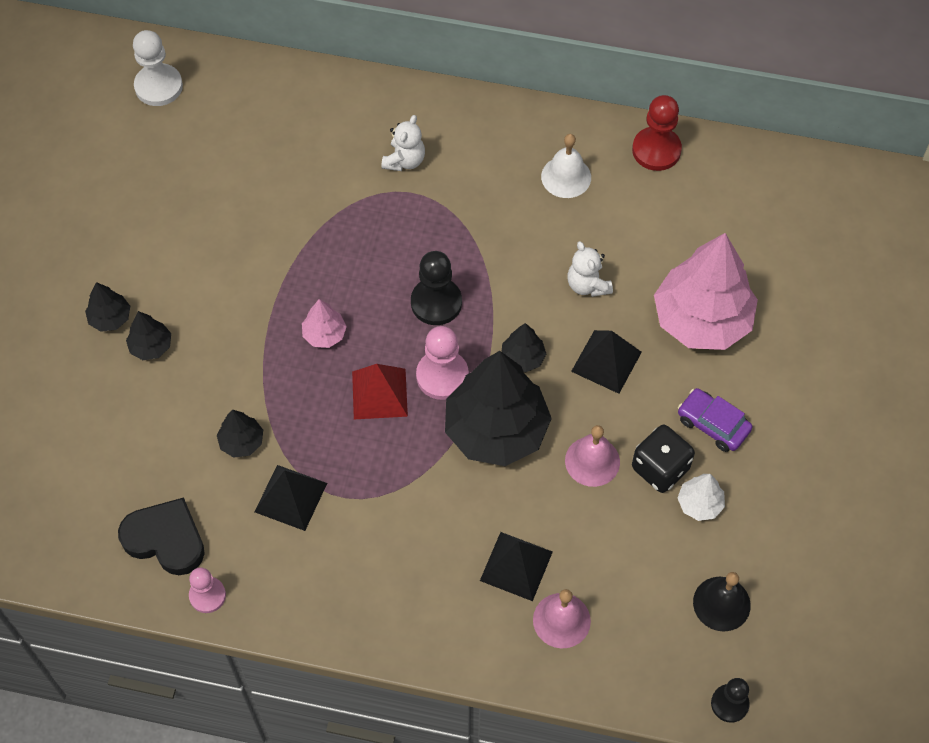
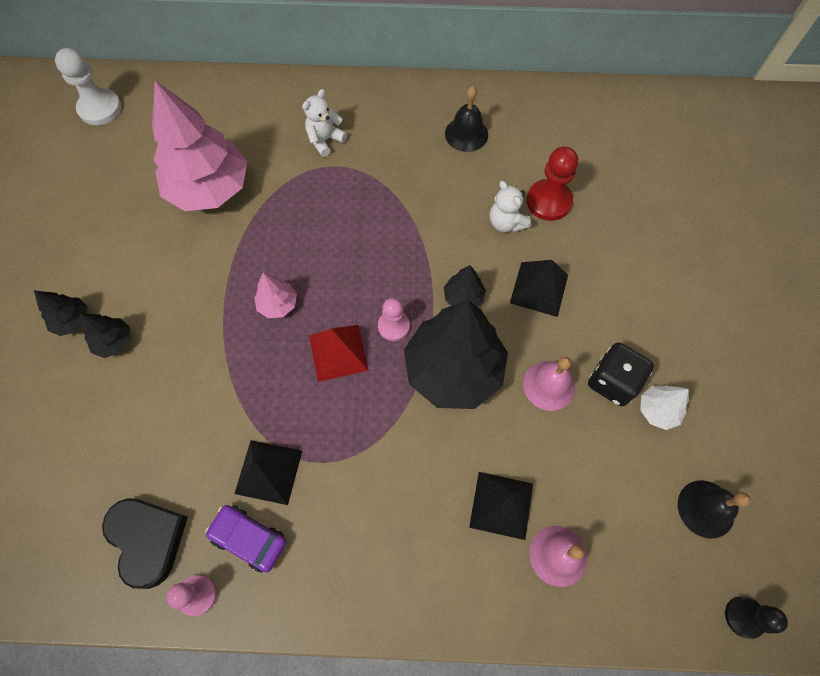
camera: 10 degrees left, 5 degrees up
black heart [118,498,205,575] -> black heart turned 45 degrees clockwise [102,498,188,589]
black tree [217,410,263,458] -> none
white teddy bear [382,115,425,171] -> white teddy bear turned 150 degrees counterclockwise [302,89,347,157]
black pawn [411,251,462,325] -> none
pink pawn [416,326,469,400] -> pink pawn [378,298,410,341], size x0.65
white bell [541,134,591,198] -> black bell [445,86,488,152]
red pawn [632,95,682,171] -> red pawn moved to [527,146,578,221]
pink tree [654,233,758,350] -> pink tree moved to [152,81,247,211]
purple car [678,388,753,452] -> purple car moved to [205,505,286,573]

